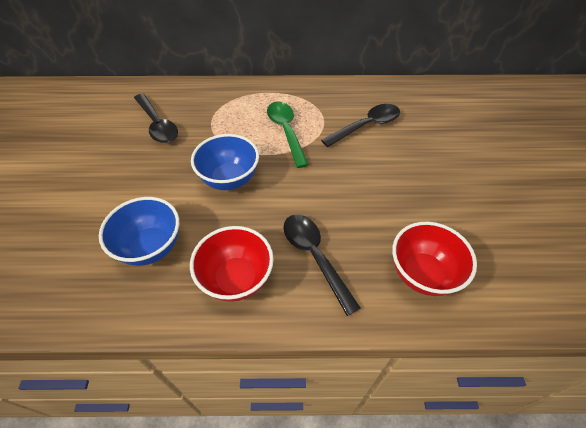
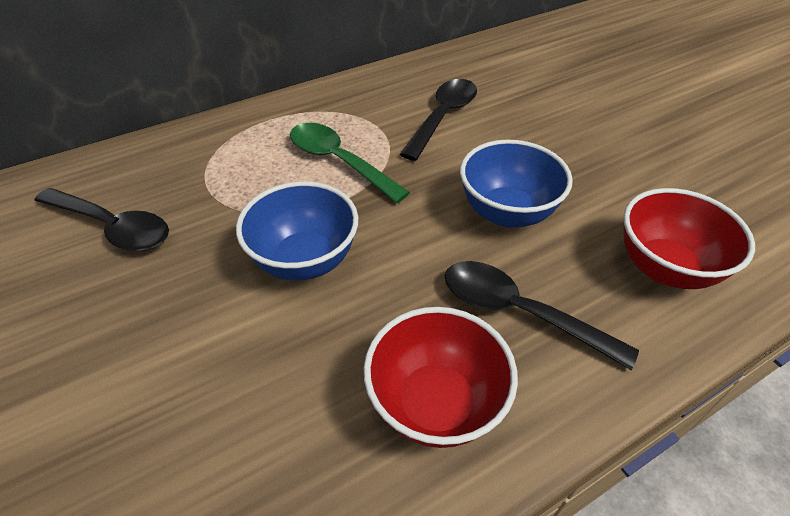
camera: 30 degrees left, 5 degrees down
blue bowl [99,197,179,266] -> blue bowl moved to [460,140,573,228]

